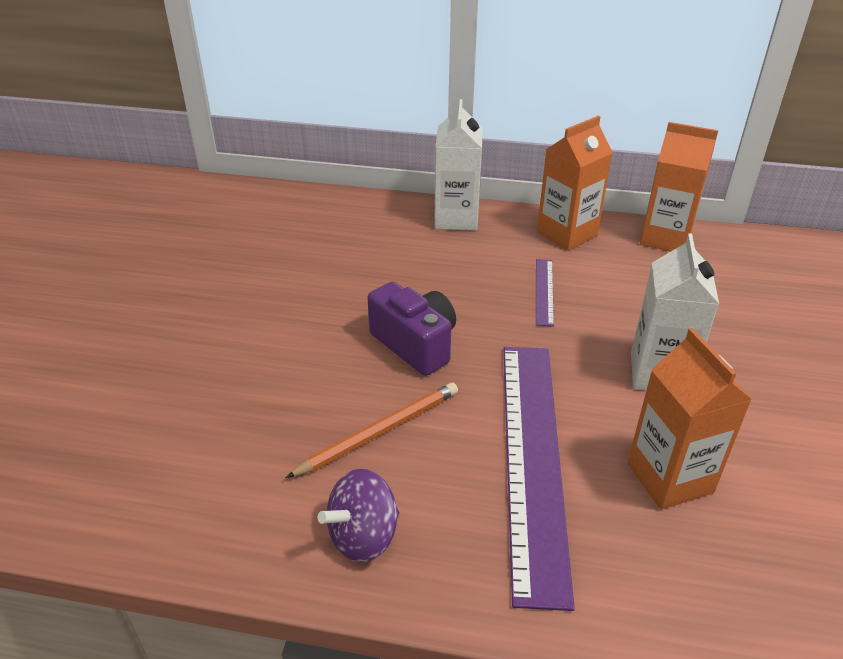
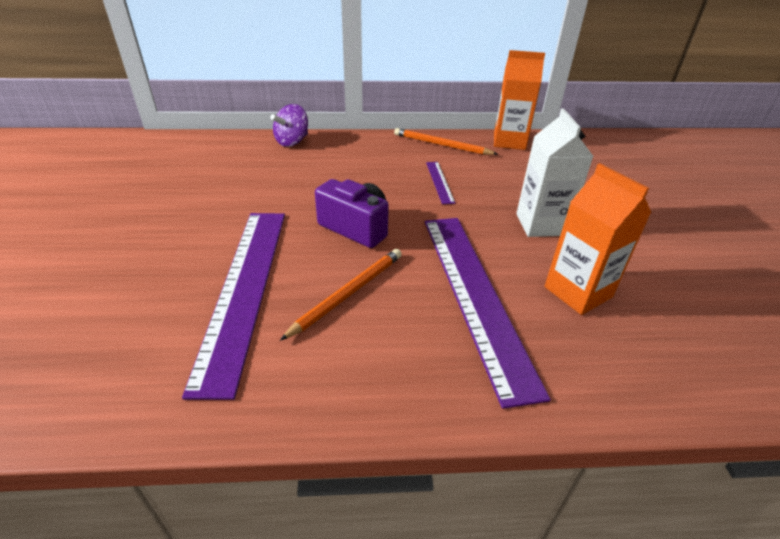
camera: 15 degrees left, 0 degrees up
purple spinning top [318,469,399,562] -> purple spinning top moved to [270,104,308,147]
white carton [434,99,483,231] -> none
orange carton [537,116,613,251] -> orange pencil [394,128,497,155]
none -> purple ruler [182,213,285,400]

